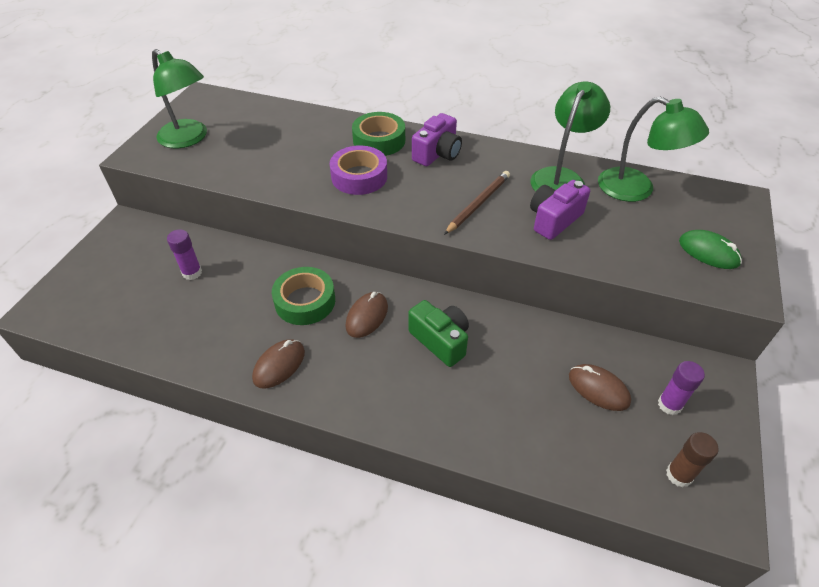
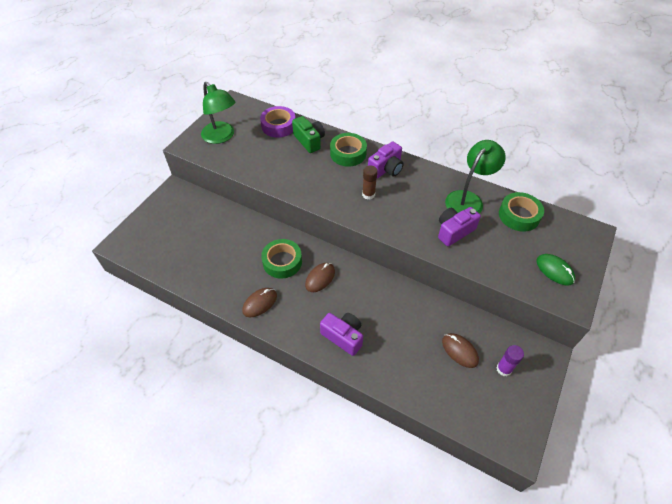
camera: 10 degrees right, 5 degrees up
purple glue stick [167,230,202,280] -> none
purple tape [330,146,387,195] -> purple tape moved to [260,106,295,138]
green camera [408,300,469,367] -> green camera moved to [292,116,325,153]
brown pencil [444,171,510,235] -> none
green lamp [598,97,709,202] -> green tape [499,192,544,232]
brown glue stick [666,432,719,488] -> brown glue stick moved to [362,166,378,200]
none -> purple camera [320,313,363,356]

